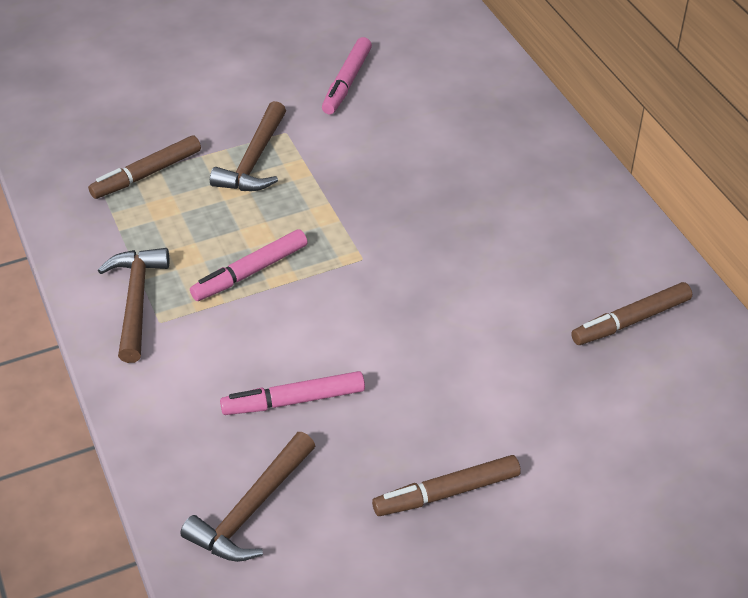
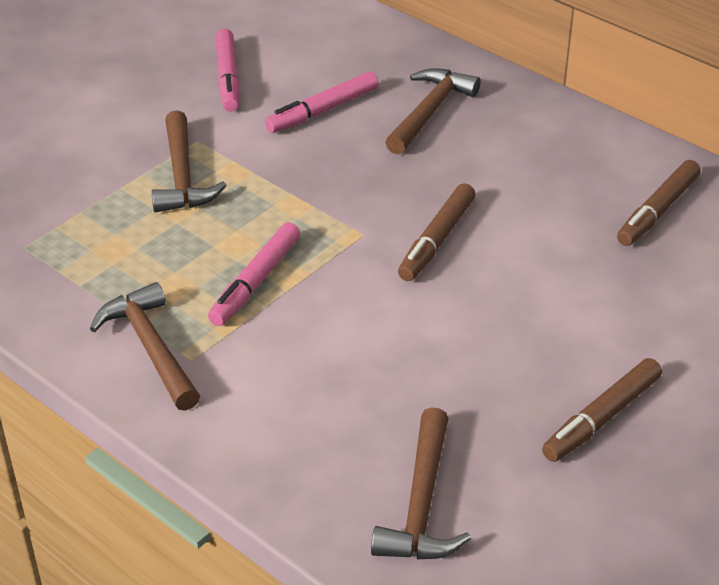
camera: 25 degrees left, 5 degrees down
brown marker [88,136,201,199] -> brown marker moved to [398,183,475,281]
pink marker [220,371,365,415] -> pink marker moved to [265,71,379,133]
none -> brown hammer [385,68,481,155]

